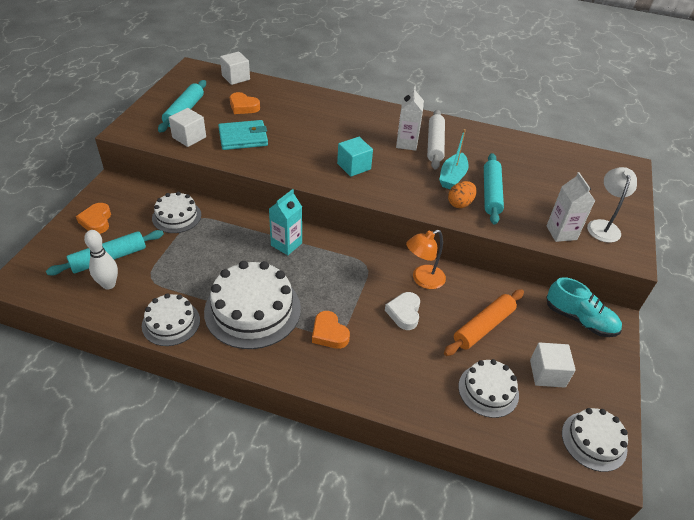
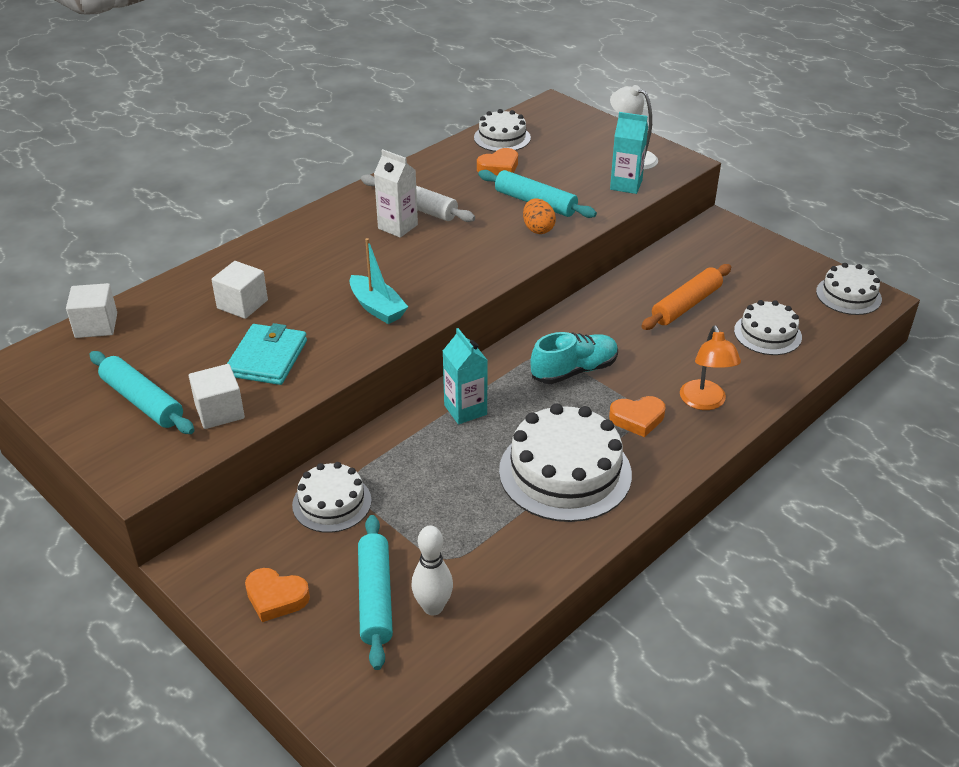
camera: 60 degrees left, 5 degrees down
white cake [142,293,200,346] -> white cake moved to [474,109,531,152]
orange heart [230,92,260,114] -> orange heart moved to [477,148,518,176]
turquoise cube [337,137,373,177] -> none
white heart [385,292,420,330] -> none
orange lamp [406,230,446,289] -> orange lamp moved to [680,325,741,410]
turquoise boat [439,129,468,189] -> turquoise boat moved to [350,238,408,324]
orange rolling pin [444,289,524,356] -> orange rolling pin turned 60 degrees clockwise [641,264,731,330]
white cube [530,342,576,388] -> white cube moved to [211,261,268,319]
white carton [546,172,595,242] -> turquoise carton [610,112,648,194]
turquoise shoe [547,277,622,337] -> turquoise shoe moved to [530,332,618,384]

